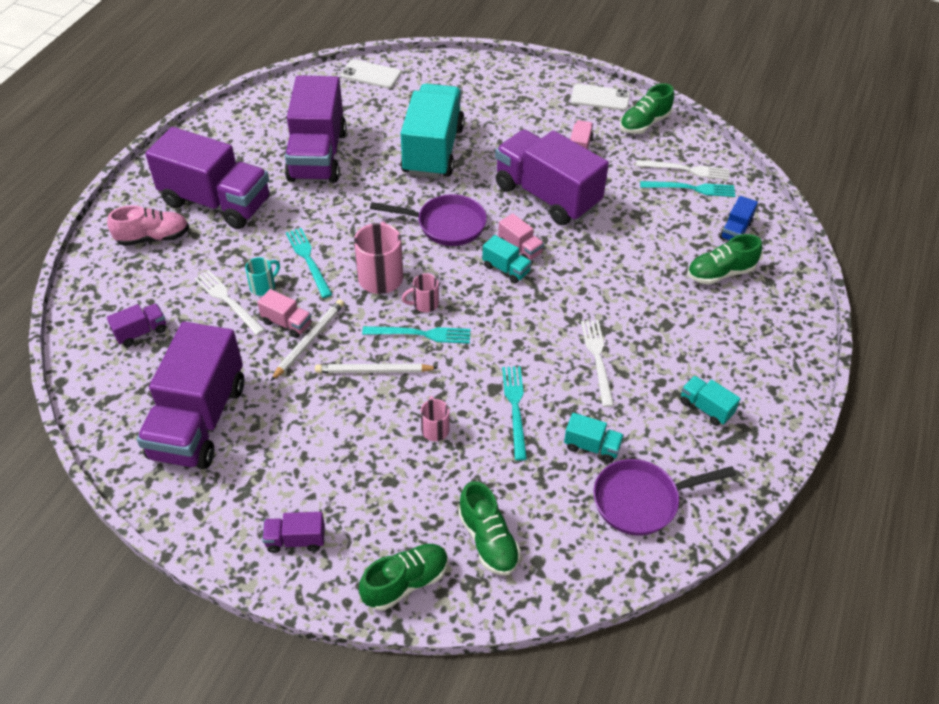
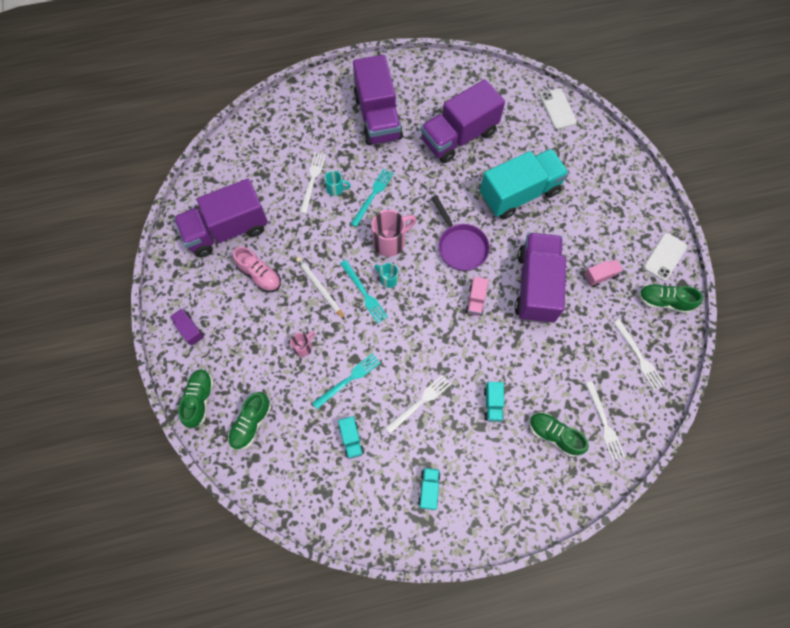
camera: 55 degrees right, 20 degrees up
pink shoe [107,205,189,246] -> pink shoe moved to [233,247,281,292]
purple truck [107,304,166,347] -> none
pink truck [257,289,312,338] -> none
white pencil [271,299,344,381] -> none
green shoe [359,544,448,611] -> green shoe turned 105 degrees counterclockwise [178,369,214,428]
pink mug [402,273,439,312] -> turquoise mug [374,263,398,288]
turquoise truck [482,235,532,284] -> turquoise truck moved to [484,382,504,422]
white phone [571,84,630,111] -> white phone turned 60 degrees clockwise [644,233,687,281]
purple pan [593,459,736,536] -> none
turquoise fork [640,181,735,197] -> none
blue truck [720,196,758,241] -> white fork [585,381,625,461]

